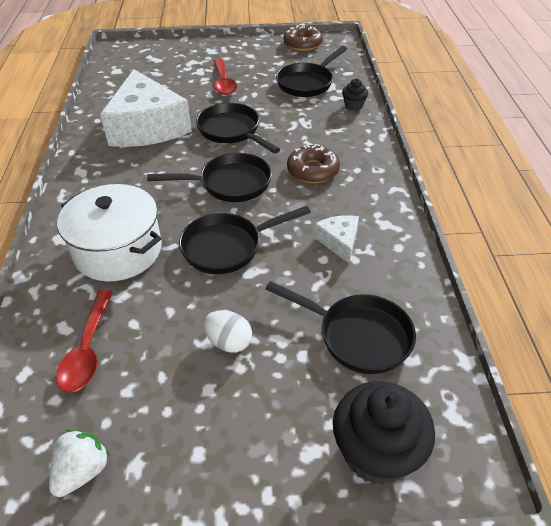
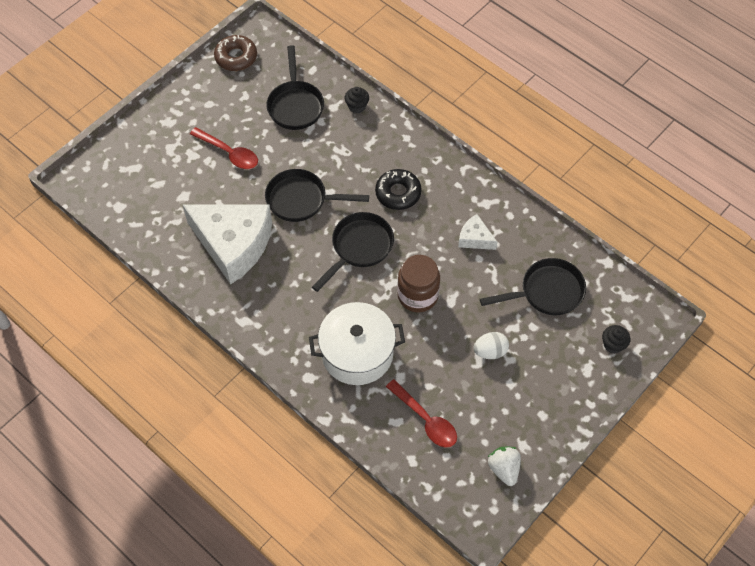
camera: 45 degrees left, 15 degrees up
black pan [179,206,311,274] -> brown jar [397,255,440,312]
brown donut [287,144,340,183] -> black donut [375,169,422,210]
black cupcake [333,381,435,485] -> black cupcake [602,325,630,354], size x0.49

